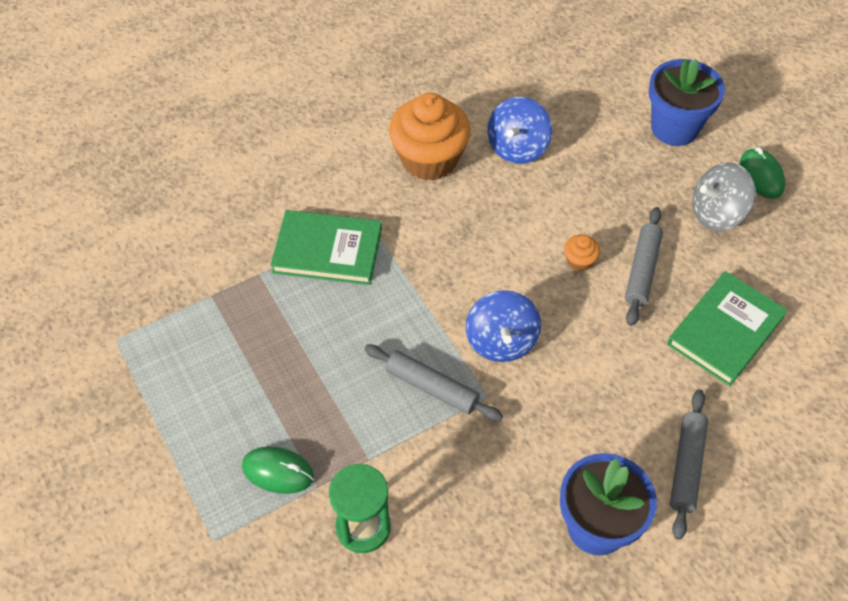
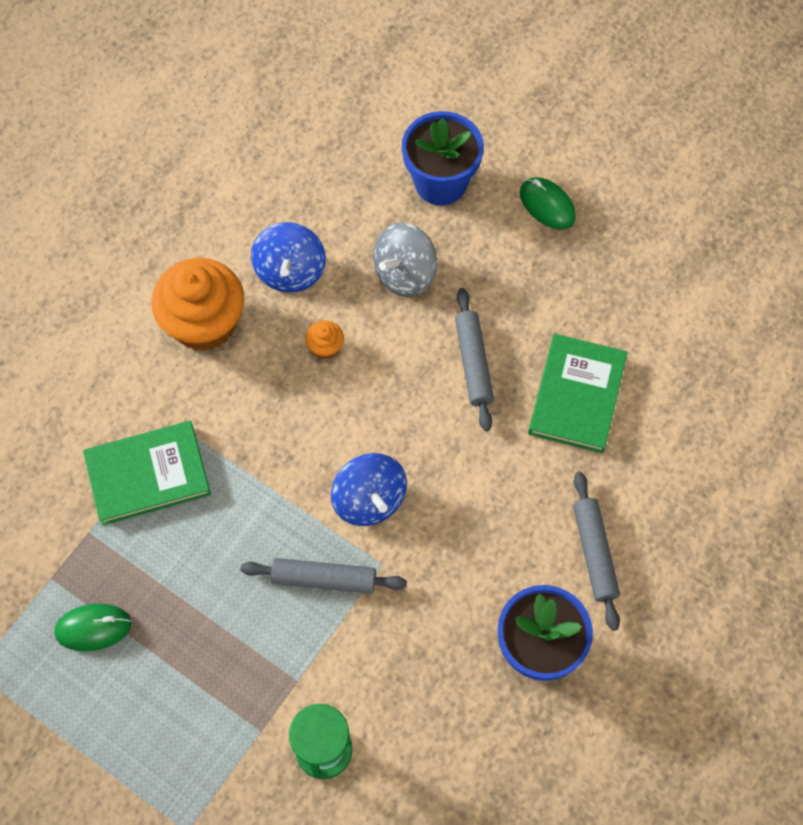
camera: 25 degrees left, 10 degrees up
green mouse [242,446,314,494] -> green mouse moved to [54,603,132,651]
orange cupcake [564,235,600,272] -> orange cupcake moved to [305,320,344,359]
grey spinning top [692,163,755,231] -> grey spinning top moved to [373,223,437,297]

